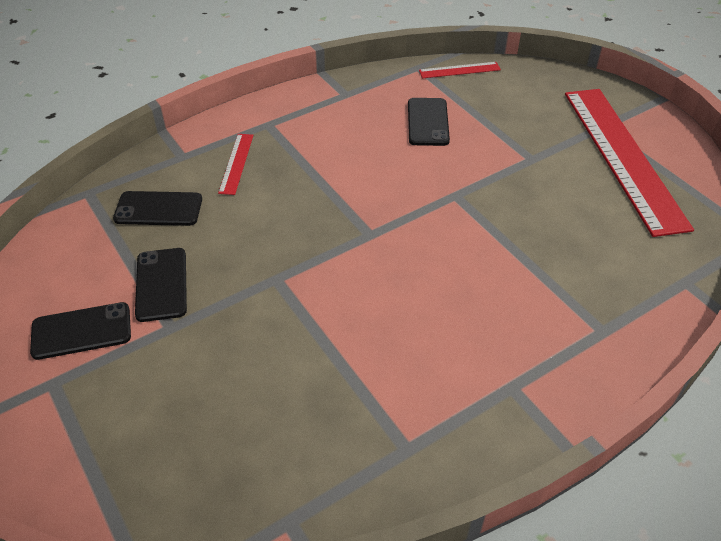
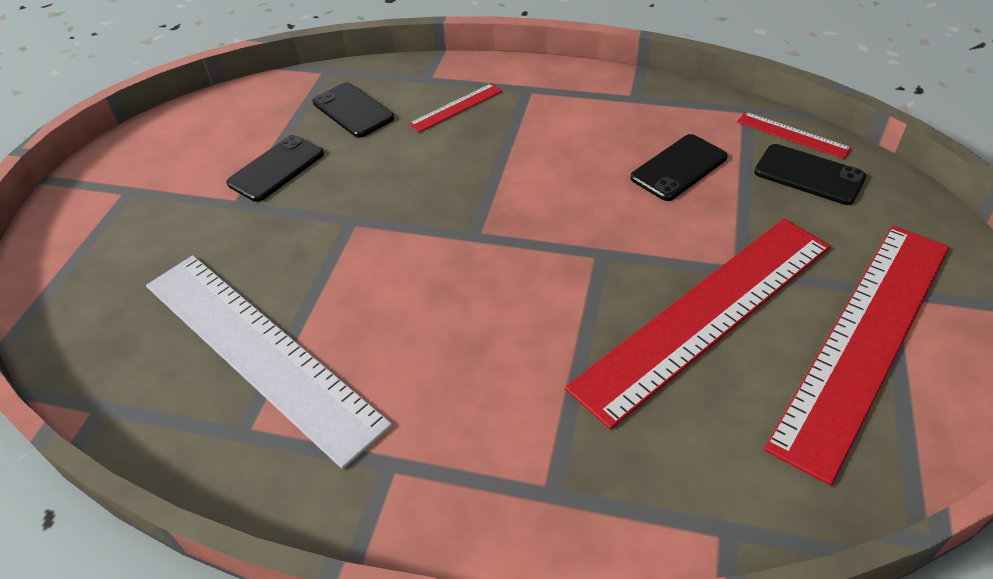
camera: 50 degrees right, 0 degrees up
black phone [30,302,131,360] -> black phone moved to [754,144,866,205]
none -> white ruler [146,255,392,469]
none -> red ruler [565,219,831,429]

